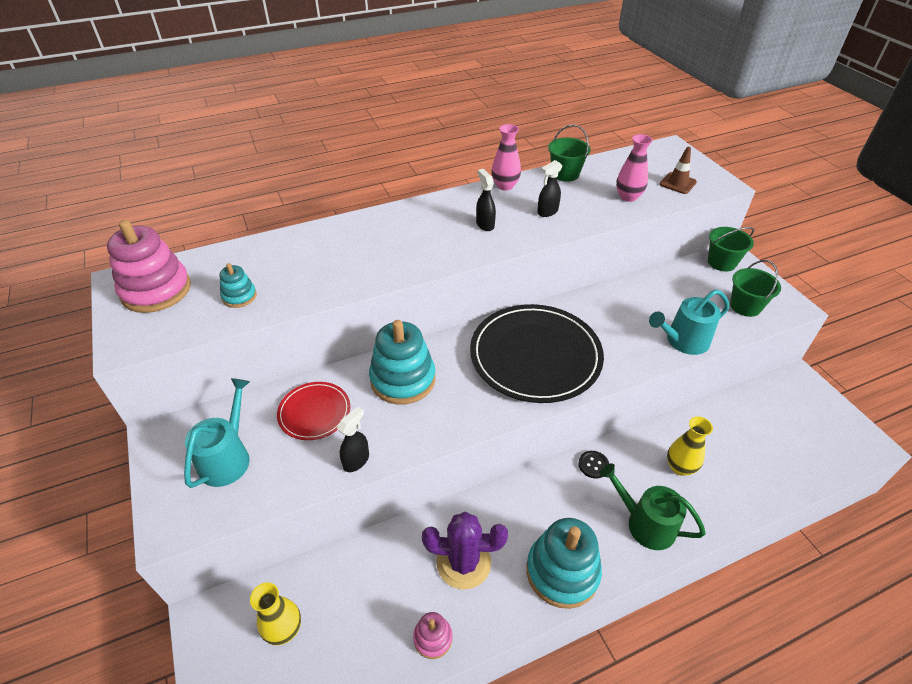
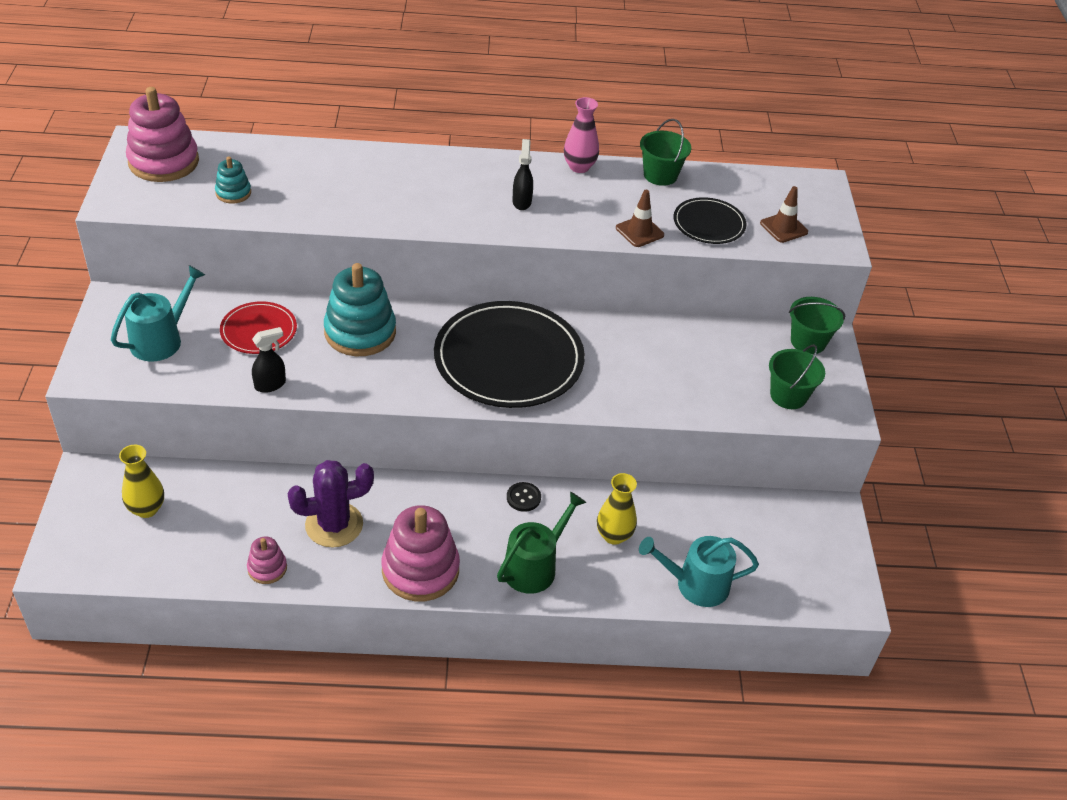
camera: 20 degrees right, 0 degrees up
purple cactus [422,512,508,590] -> purple cactus turned 45 degrees counterclockwise [287,460,374,548]
turquoise stacking toy [526,518,602,609] -> pink stacking toy [382,505,460,601]
black spray bottle [537,160,562,217] -> none
green watering can [600,463,706,550] -> green watering can turned 75 degrees clockwise [497,492,586,594]
pink vase [616,134,652,202] -> black plate [673,197,747,244]
turquoise watering can [649,289,729,355] -> turquoise watering can moved to [639,536,759,607]
none -> brown traffic cone [616,190,664,247]

